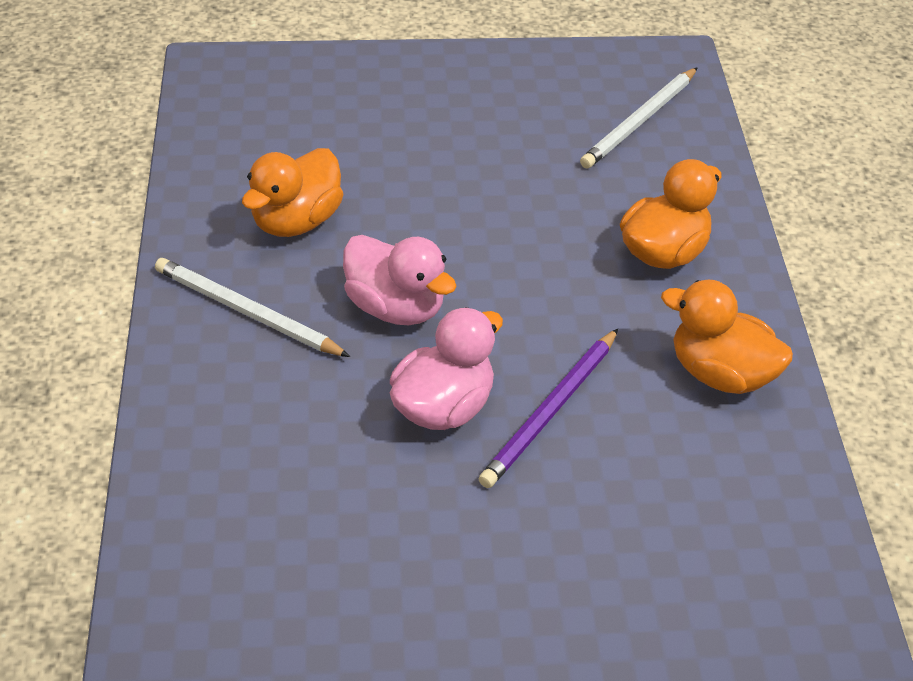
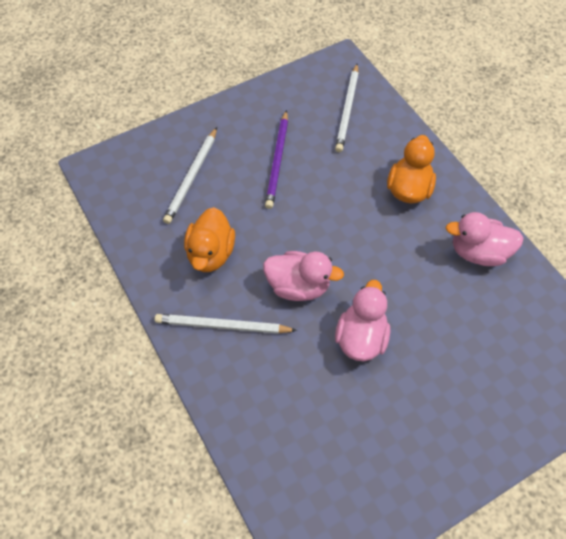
camera: 25 degrees left, 15 degrees up
purple pencil [479,329,618,488] -> purple pencil moved to [265,110,288,209]
orange duck [661,280,793,394] -> pink duck [446,212,524,266]
none -> white pencil [163,127,217,224]

